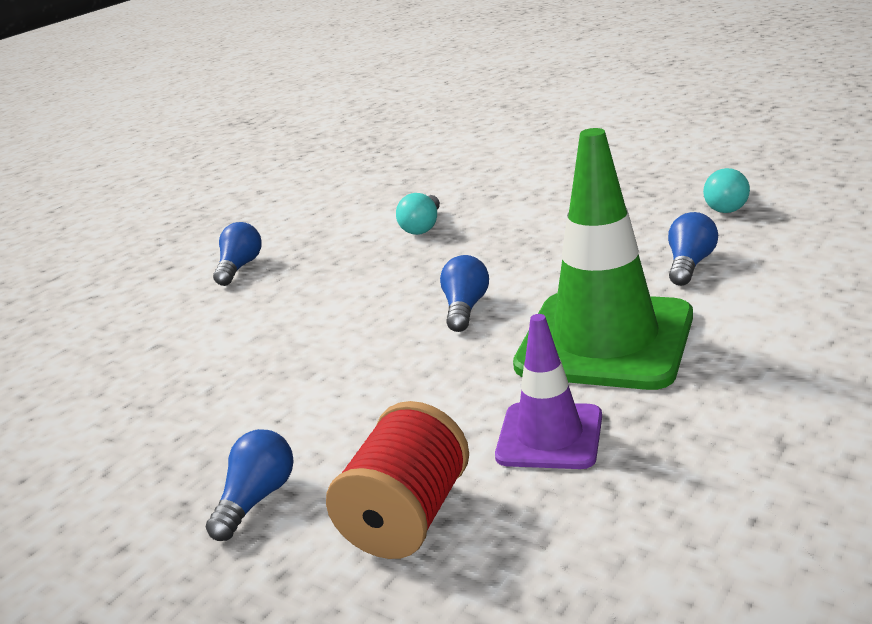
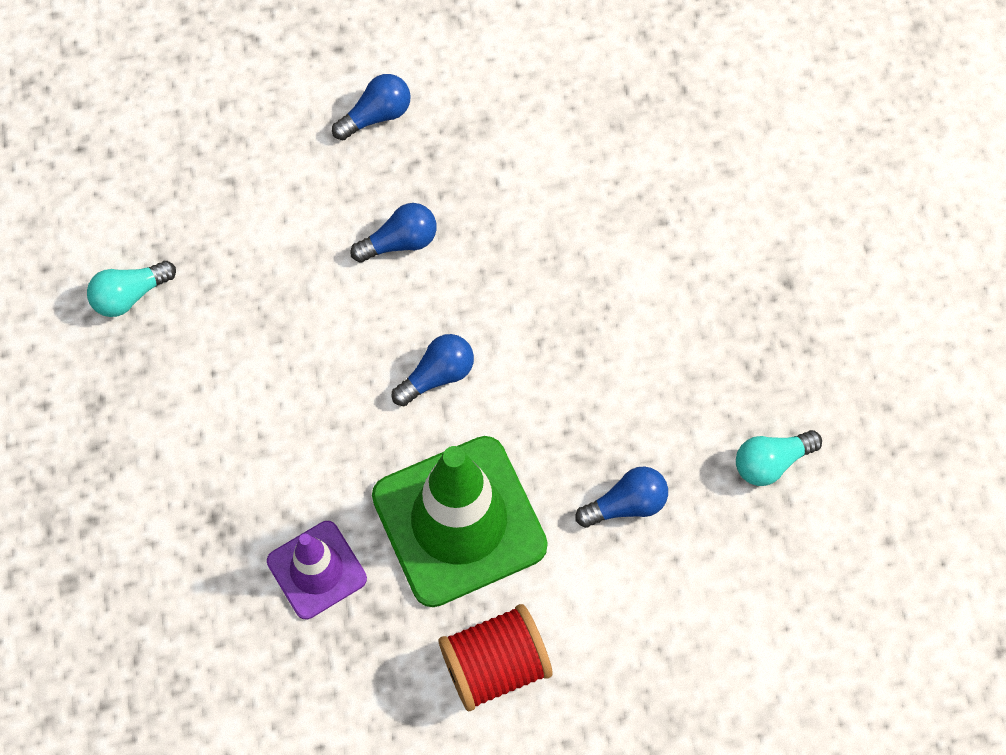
camera: 40 degrees right, 40 degrees up
blue light bulb [206,429,293,541] -> blue light bulb moved to [350,203,437,263]
red spool [326,401,469,559] -> red spool moved to [438,604,552,711]
turquoise light bulb [396,193,440,235] -> turquoise light bulb moved to [87,261,176,317]

